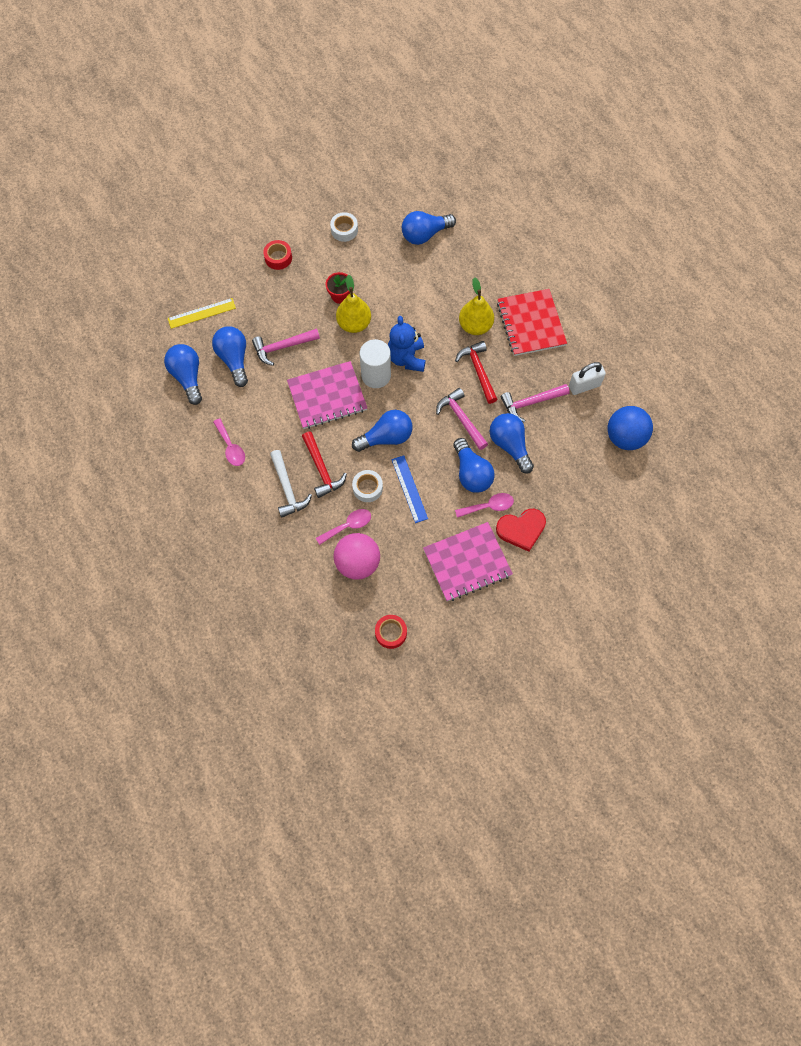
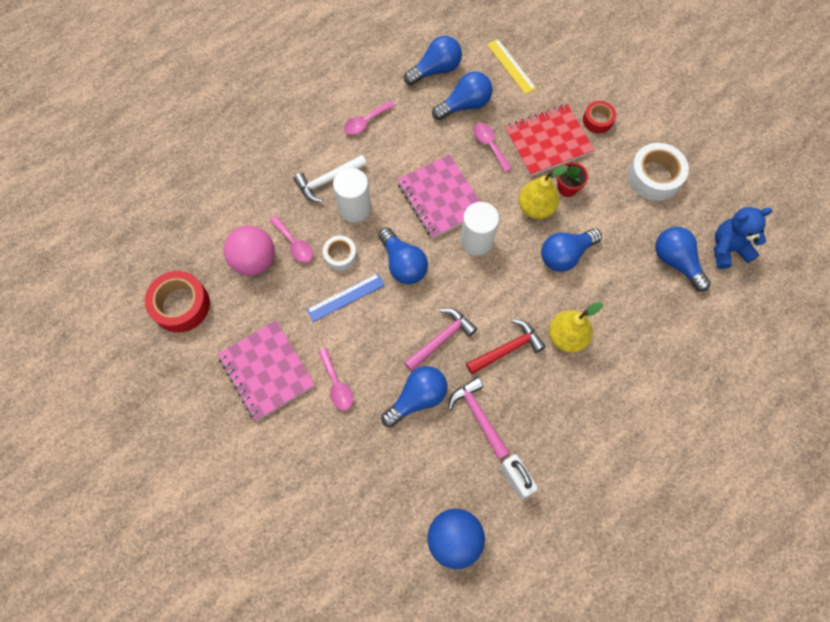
camera: 80 degrees right, 0 degrees up
pink hammer [252,328,320,366] -> pink spoon [473,123,512,172]
red hammer [302,431,347,498] -> white cylinder [333,168,371,223]
white tape [330,212,358,242] -> white tape [628,143,689,201], size x1.70
red tape [375,615,407,649] -> red tape [145,271,210,333], size x1.70
blue teddy bear [388,316,425,372] -> blue teddy bear moved to [714,207,772,269]
blue light bulb [453,438,495,493] -> blue light bulb moved to [541,228,602,272]
red heart [496,509,546,552] -> none
red notebook [497,289,567,356] -> red notebook moved to [505,104,595,176]

